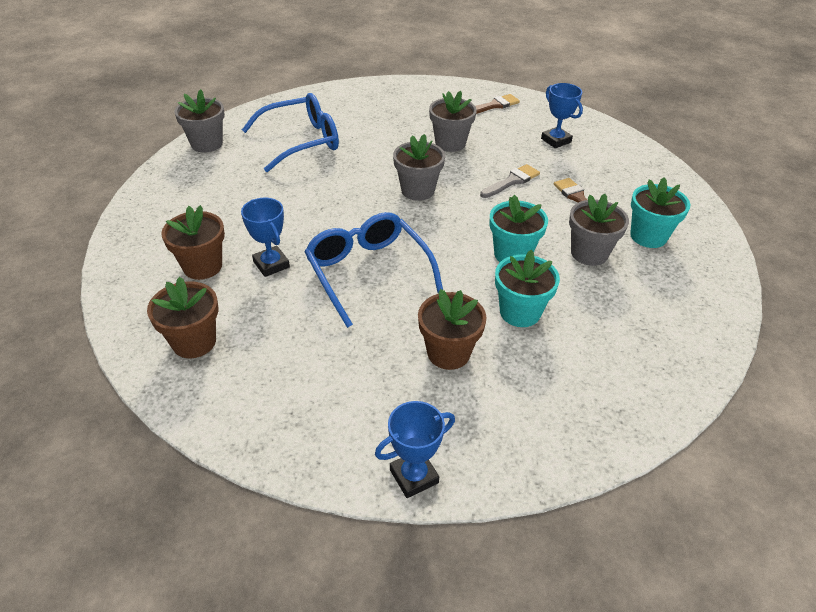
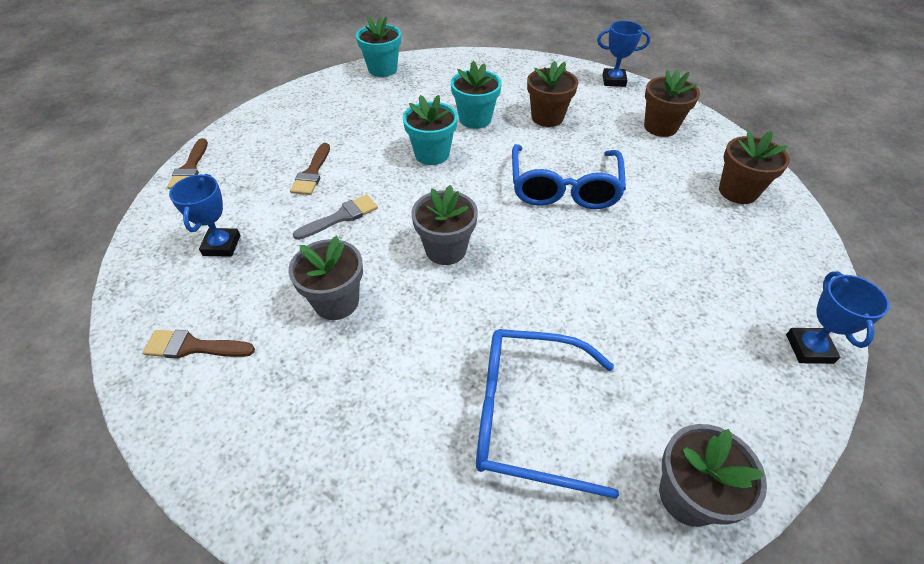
camera: 145 degrees left, 5 degrees up
brown flower pot [161,205,225,280] -> brown flower pot moved to [644,70,700,137]
blue trophy [241,198,290,277] -> blue trophy moved to [786,271,890,364]
grey brush [480,164,540,198] -> grey brush turned 150 degrees clockwise [293,195,378,240]
grey flower pot [569,194,629,266] -> none
turquoise flower pot [630,177,690,248] -> turquoise flower pot moved to [356,16,401,77]
none -> brown brush [167,138,208,189]

